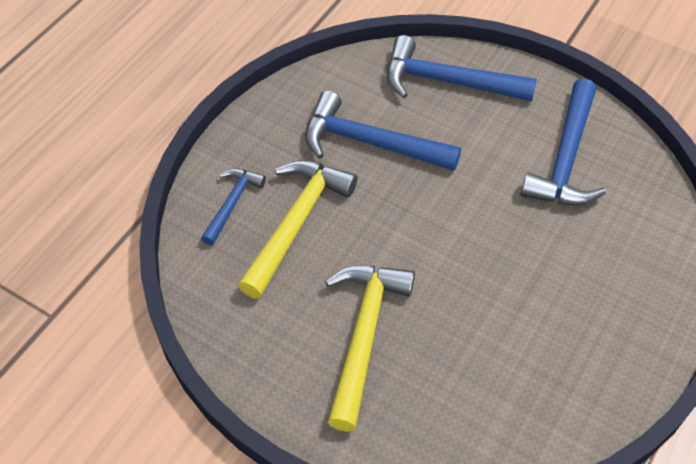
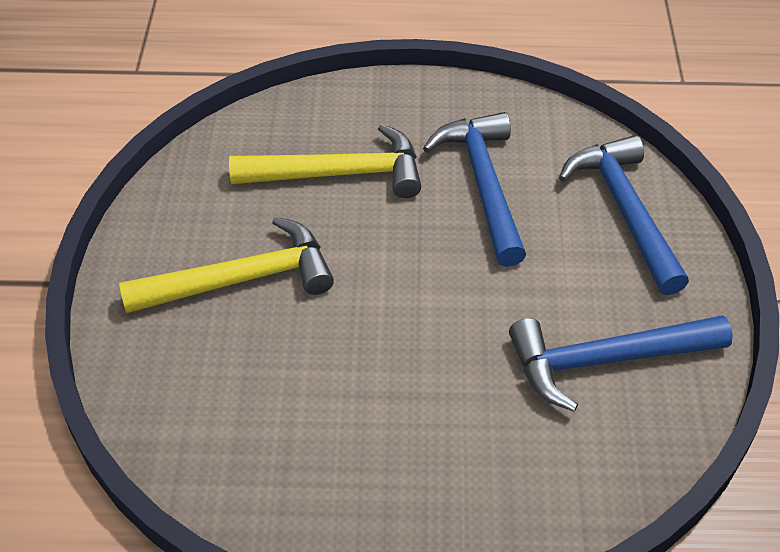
camera: 60 degrees right, 5 degrees down
blue hammer [201,169,266,245] -> none

